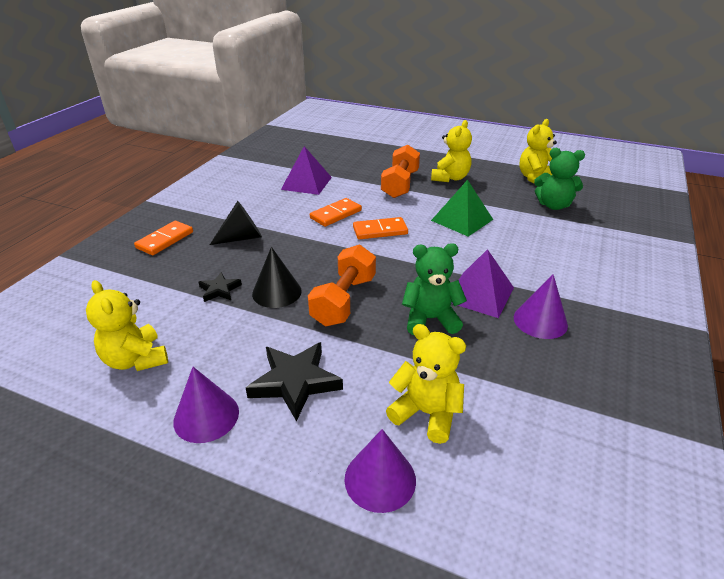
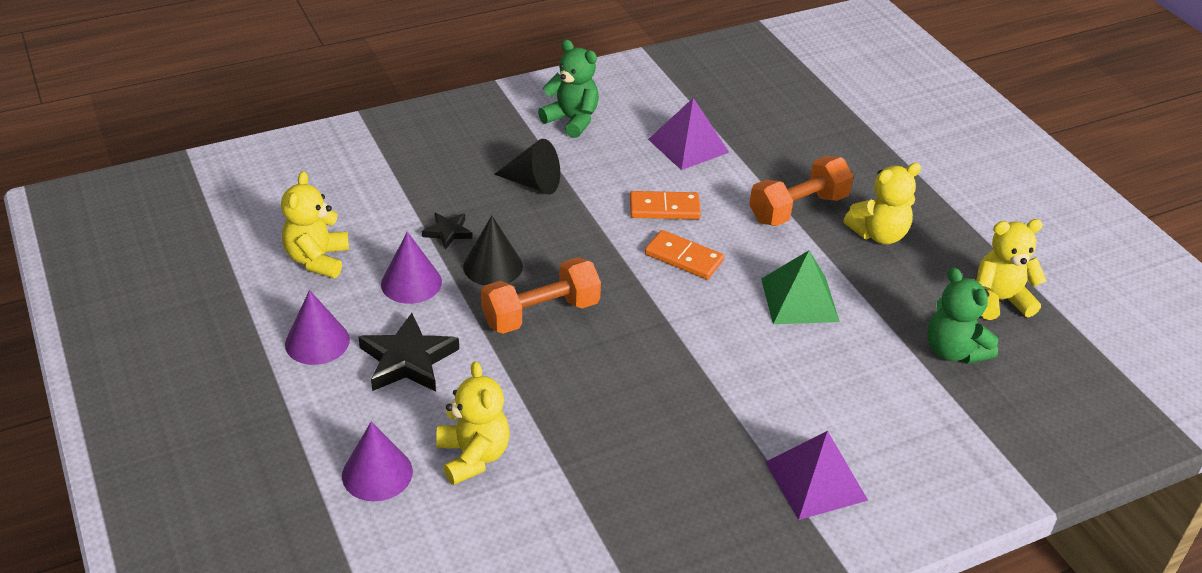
camera: 40 degrees right, 5 degrees up
orange domino [134,221,193,255] -> none
green teddy bear [402,243,467,335] -> green teddy bear moved to [538,40,599,138]
purple pyramid [451,249,514,318] -> purple pyramid moved to [765,431,868,520]
purple cone [514,274,568,339] -> purple cone moved to [381,232,442,304]

